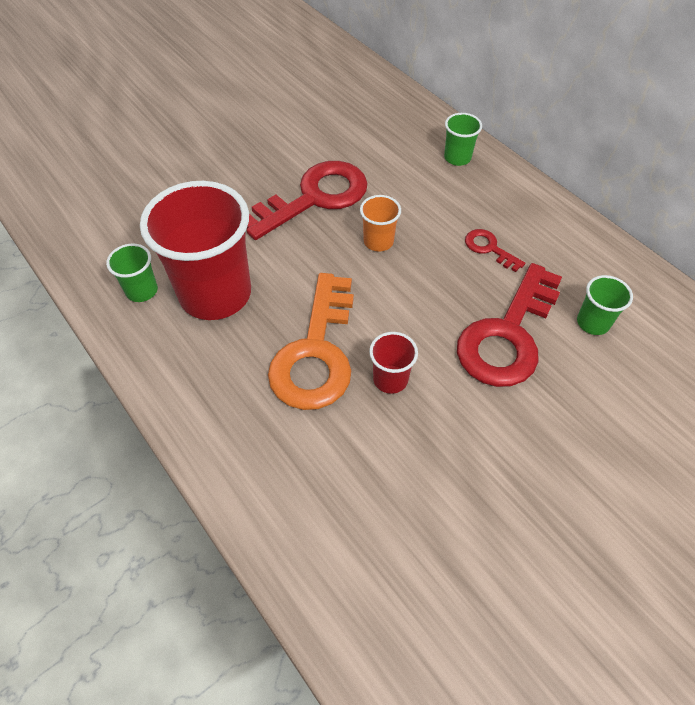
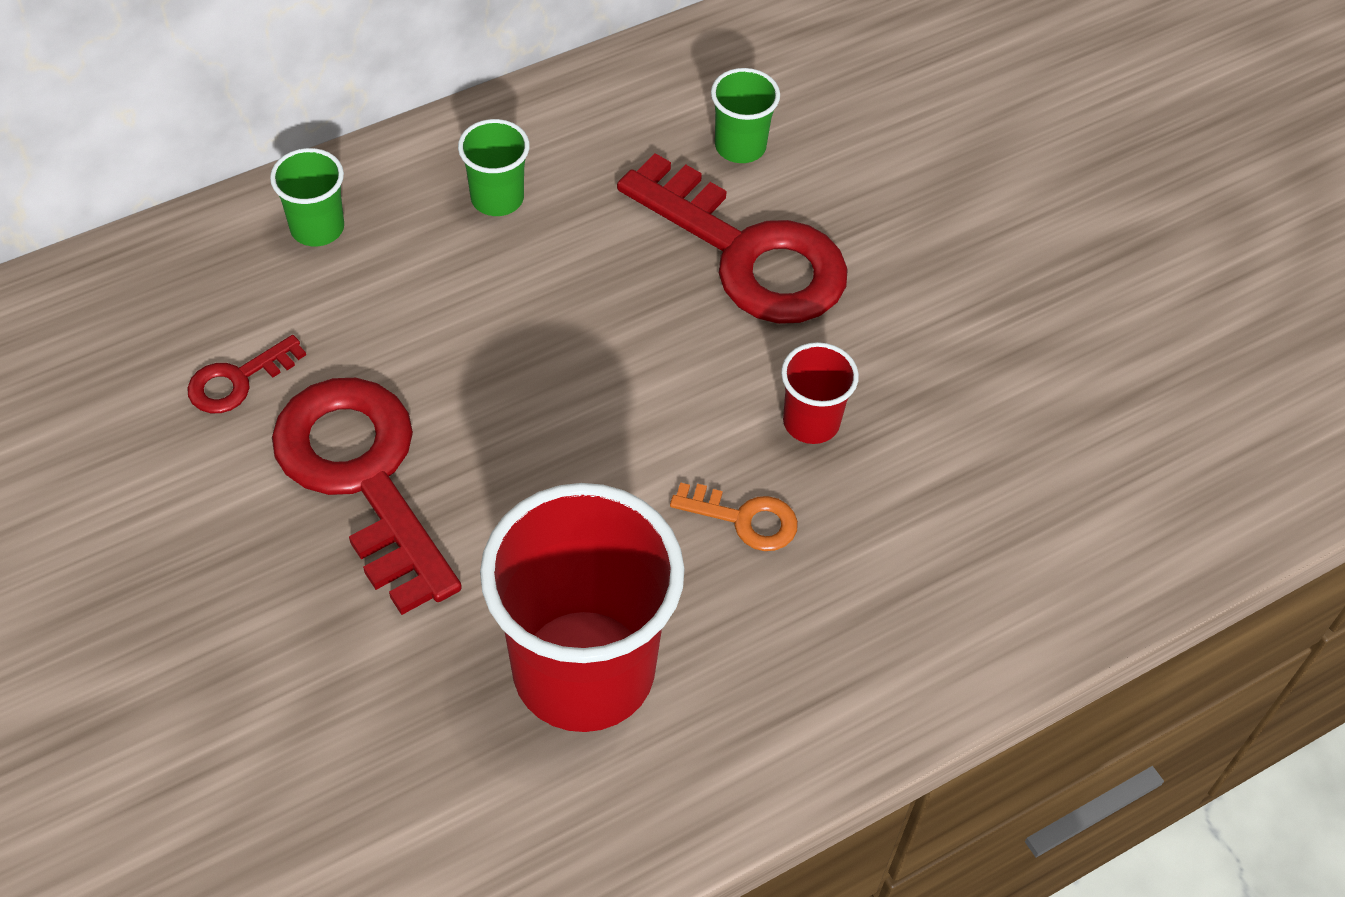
camera: 85 degrees left, 0 degrees up
green cup [106,244,158,302] -> green cup moved to [458,119,530,216]
orange key [268,273,354,410] -> orange key [670,482,798,551], size x0.45
orange cup [360,195,401,252] -> none
red key [465,229,525,272] -> red key moved to [187,335,306,413]

